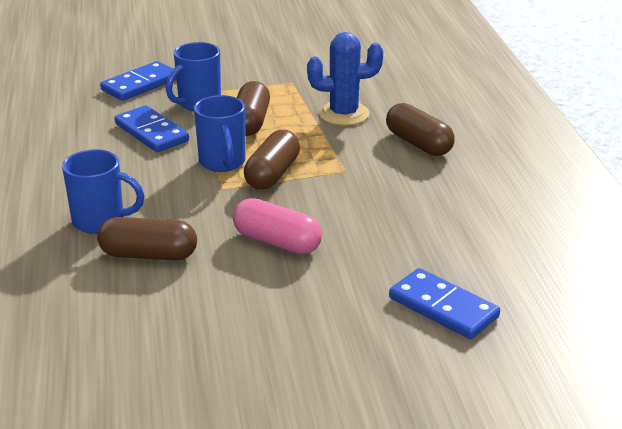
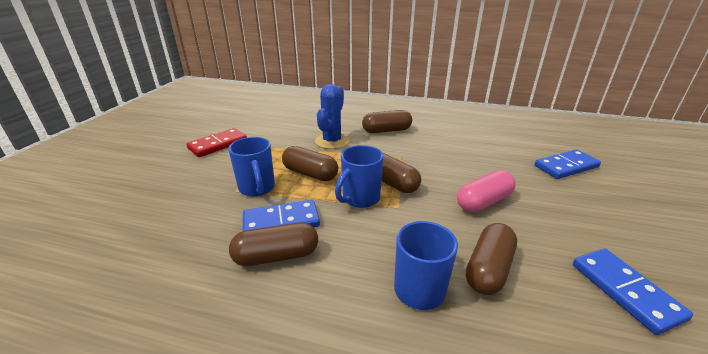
camera: 65 degrees left, 0 degrees up
blue domino [100,61,176,101] -> blue domino moved to [573,249,693,335]
blue mug [194,95,246,172] -> blue mug turned 120 degrees clockwise [335,145,384,208]
none -> red domino [187,128,247,157]
none -> brown capsule [229,222,318,266]

